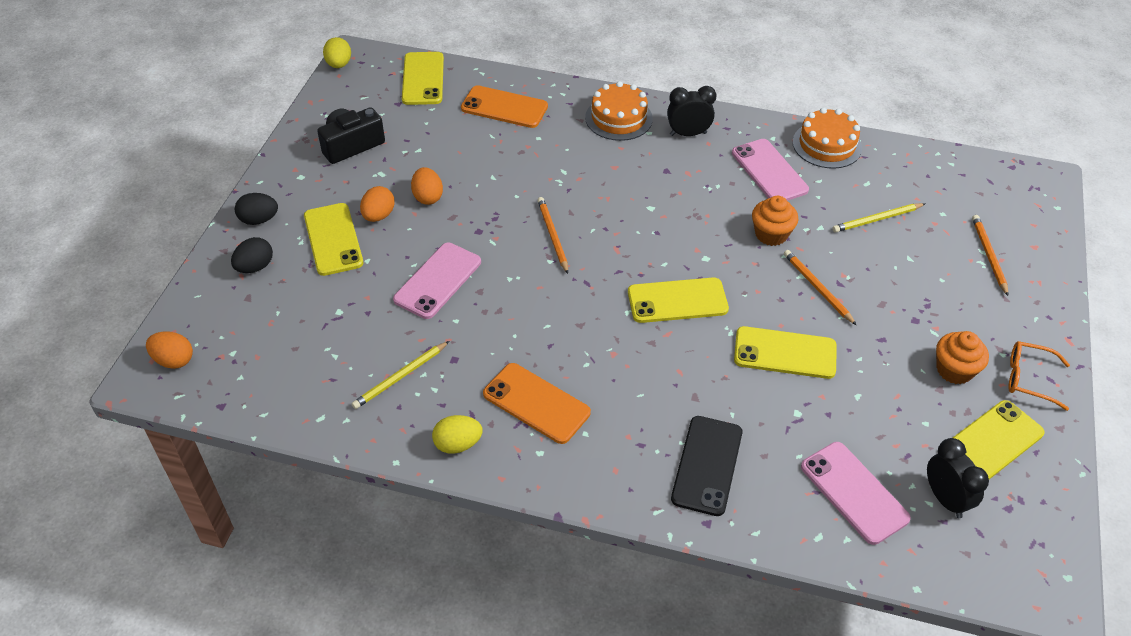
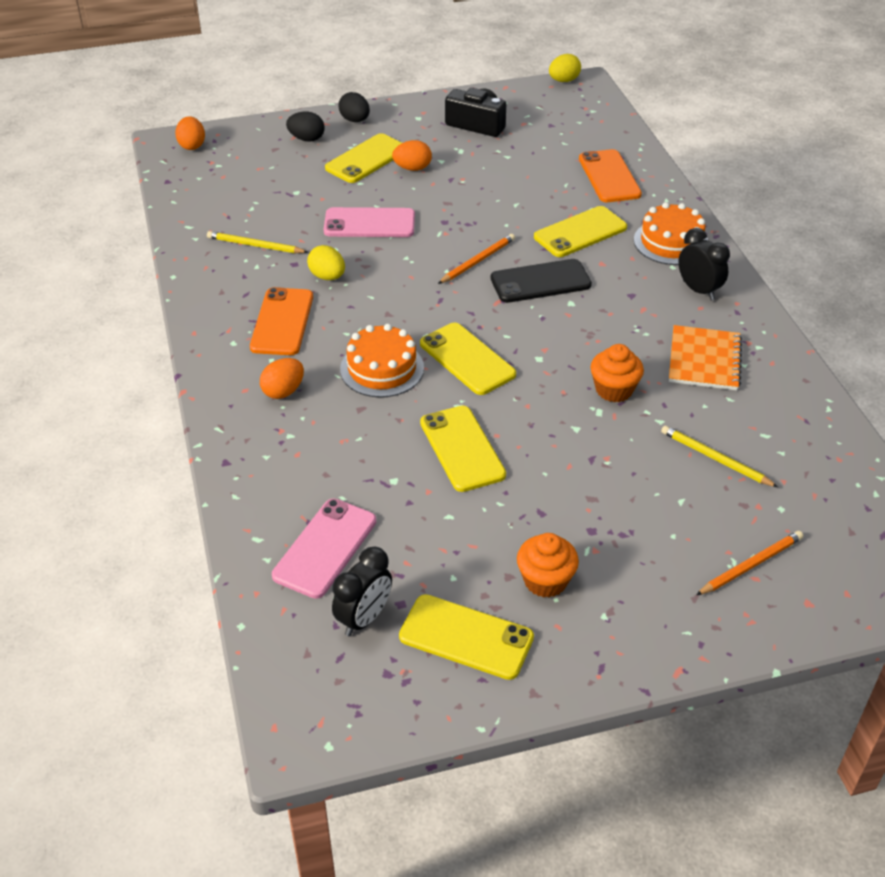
camera: 60 degrees right, 5 degrees down
yellow phone [402,52,444,105] -> yellow phone moved to [534,206,627,257]
orange egg [411,167,443,205] -> orange egg moved to [260,358,304,399]
yellow egg [432,415,483,454] -> yellow egg moved to [307,245,345,280]
black phone [671,416,742,516] -> black phone moved to [491,259,592,303]
pink phone [732,139,809,201] -> orange notebook [669,325,742,390]
orange pencil [784,250,856,325] -> none
orange cake [792,108,862,169] -> orange cake moved to [340,324,424,398]
orange glasses [1008,341,1070,411] -> none

